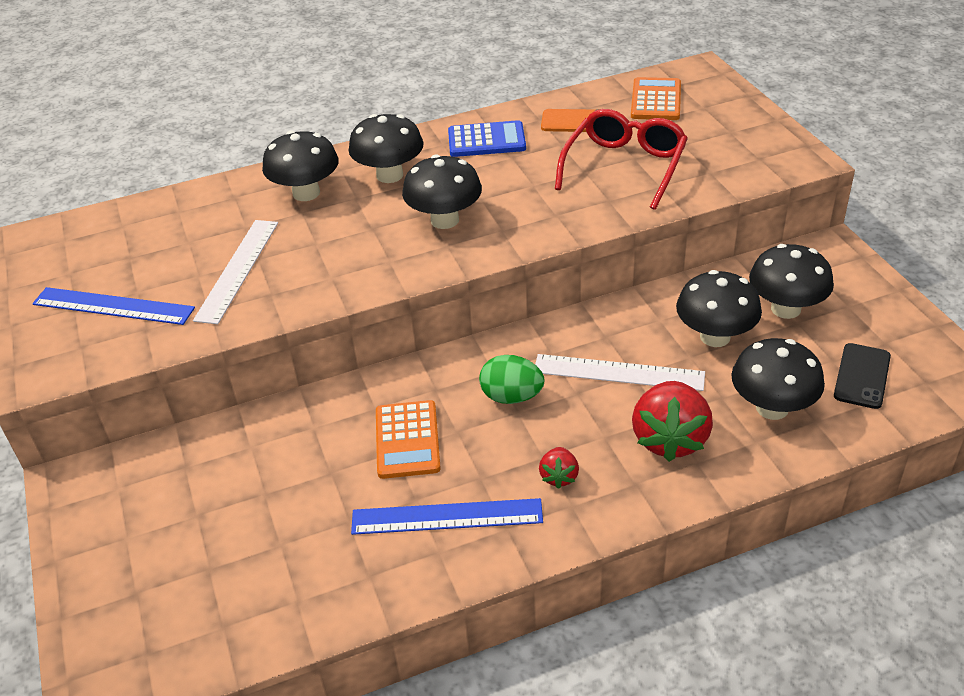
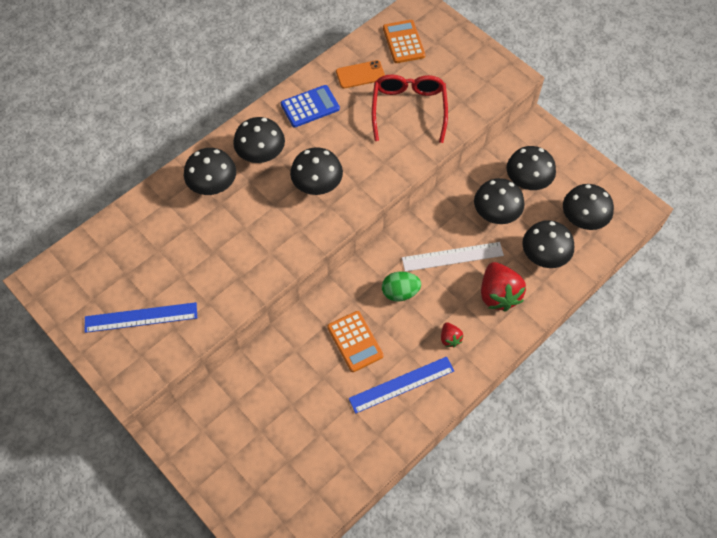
camera: 25 degrees left, 20 degrees up
white ruler [193,220,278,324] -> none
black phone [834,343,891,409] -> black mushroom [563,184,614,230]

